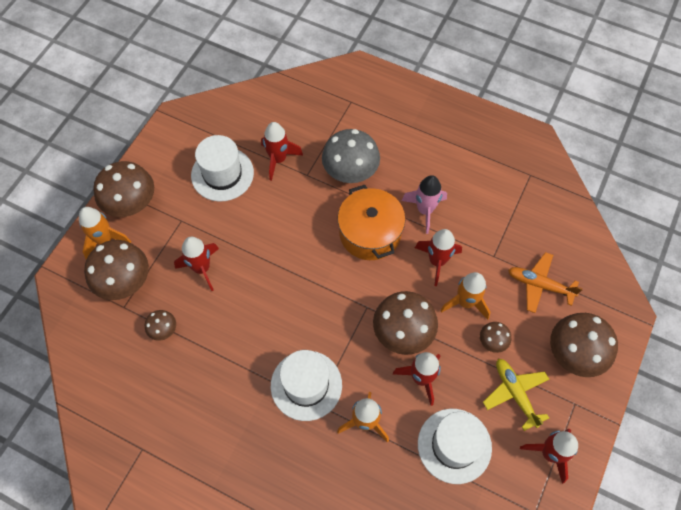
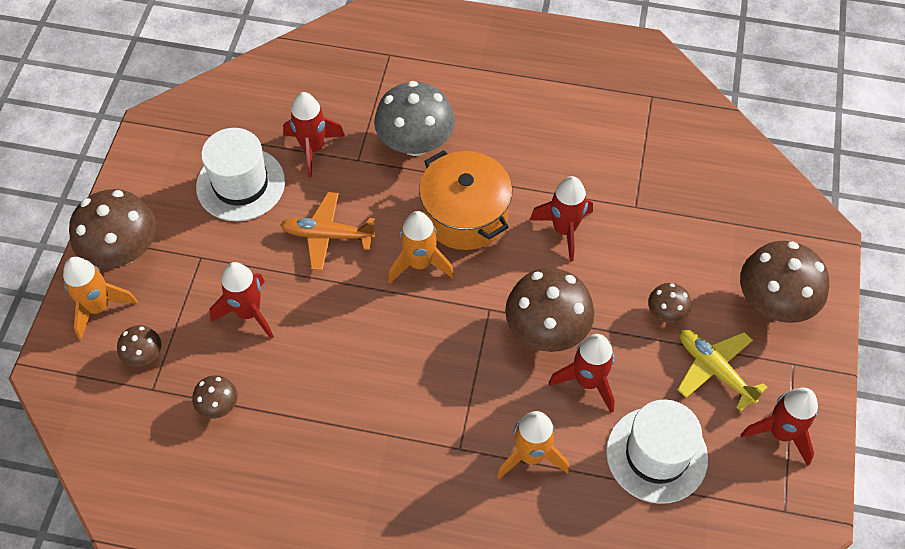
camera: 15 degrees left, 5 degrees down
brown mushroom [84,240,149,300] -> brown mushroom [117,325,161,367], size x0.49
white hat [271,350,342,421] -> none
pink rocket [401,175,447,234] -> none
orange rocket [440,272,490,320] -> orange rocket moved to [388,211,454,283]
orange plane [508,252,583,313] -> orange plane moved to [280,192,376,271]

